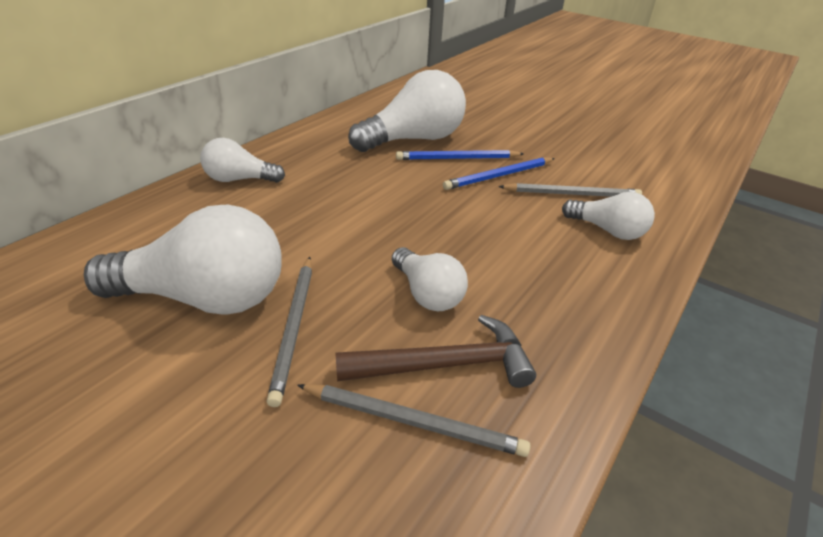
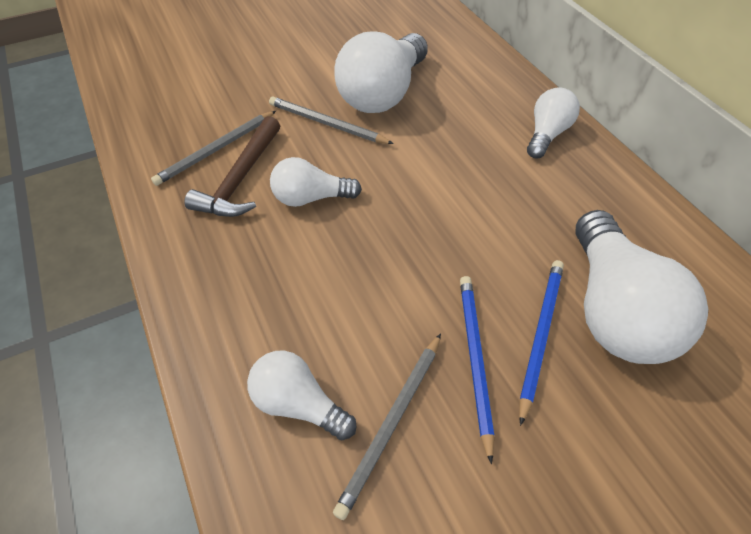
camera: 120 degrees right, 15 degrees up
white light bulb [562,192,655,240] -> white light bulb turned 60 degrees clockwise [247,351,357,440]

